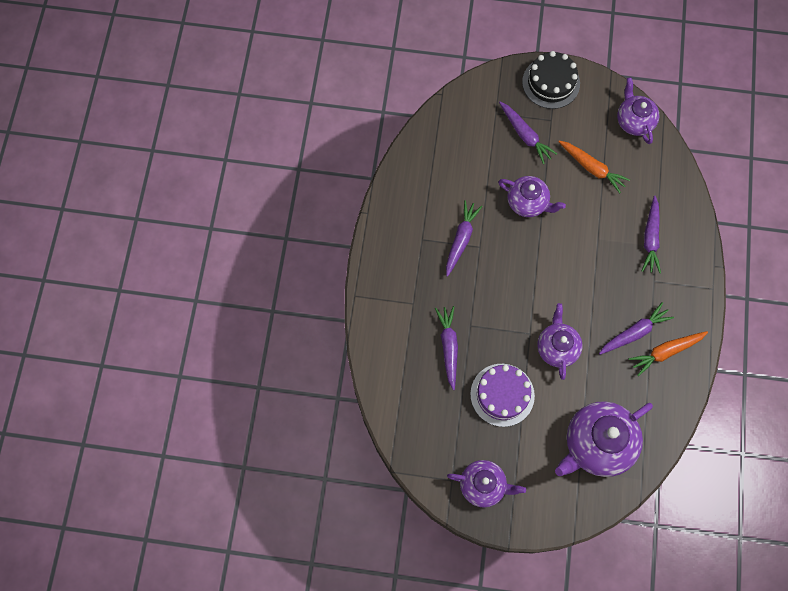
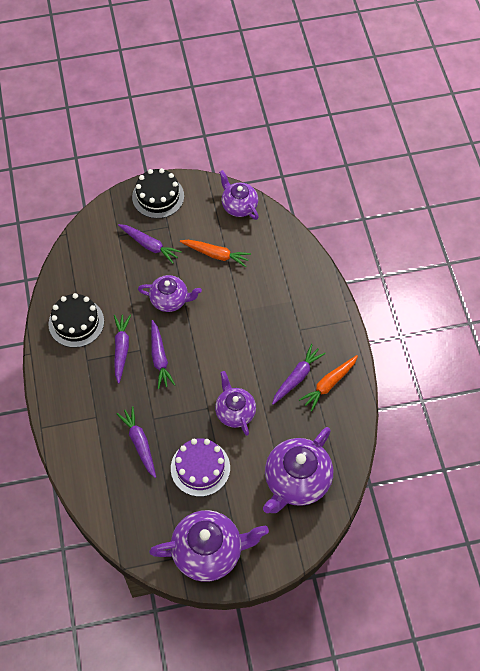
camera: 20 degrees left, 10 degrees down
purple teapot [447,460,526,508] -> purple teapot [149,510,269,582], size x1.61
purple carrot [642,196,661,274] -> purple carrot moved to [151,320,175,389]
none -> black cake [48,293,104,348]

